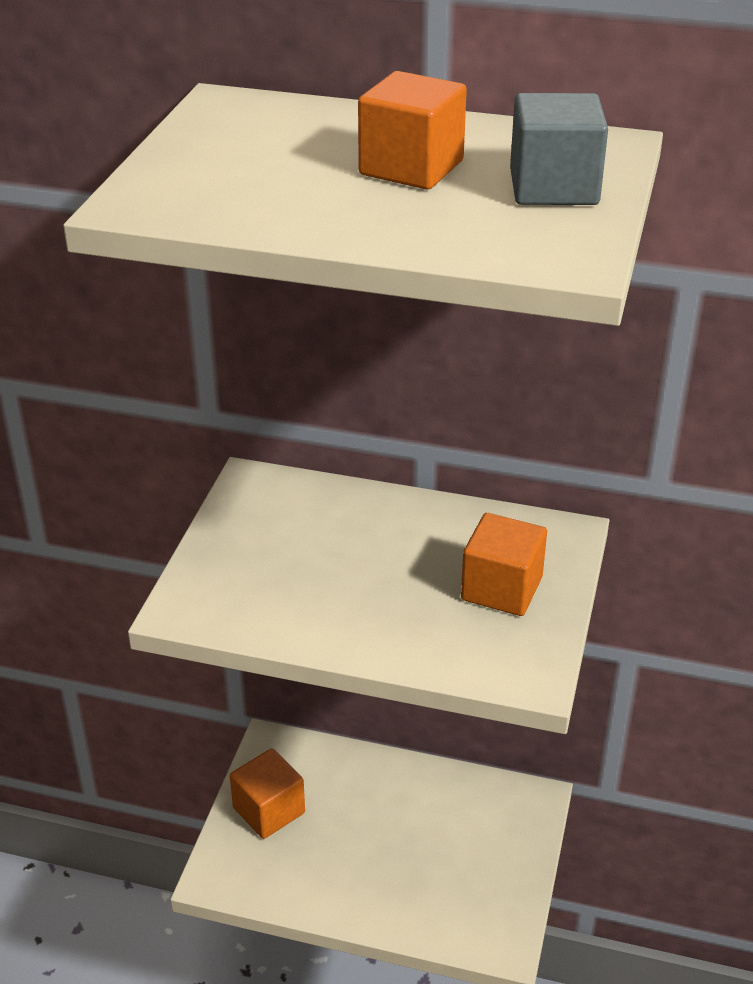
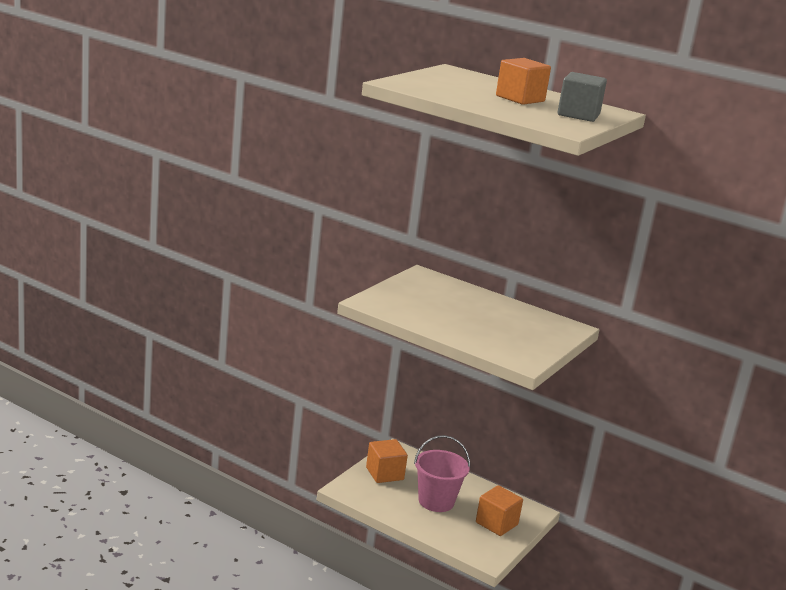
camera: 15 degrees right, 15 degrees down
orange cube [461,513,547,616] -> orange cube moved to [476,485,523,536]
none -> pink bucket [414,435,470,512]

